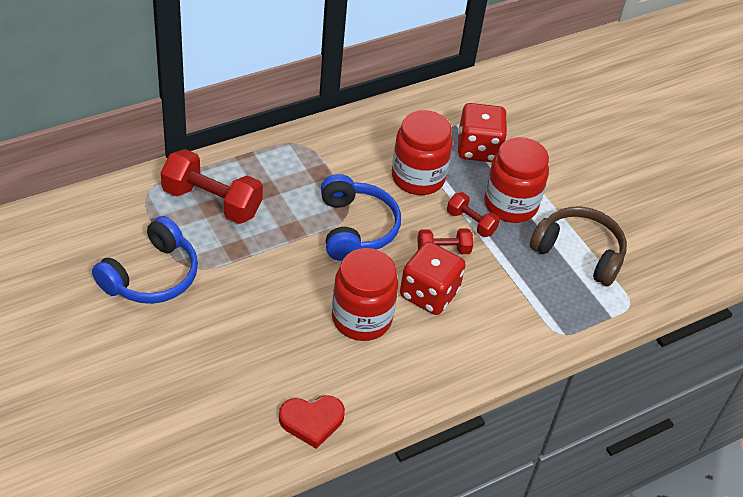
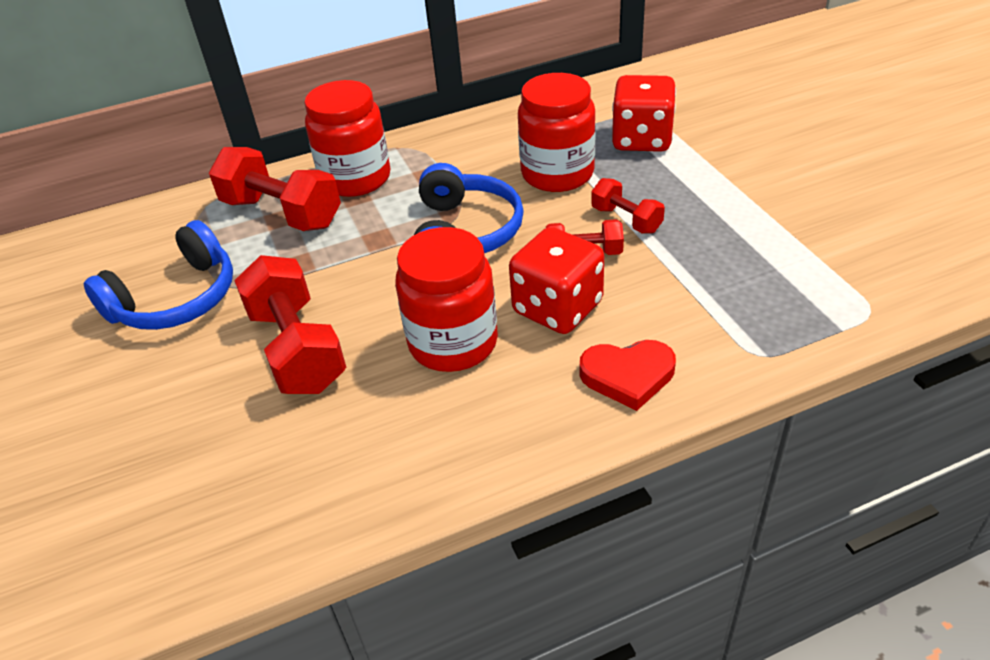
camera: 15 degrees right, 5 degrees down
red heart [279,395,345,449] -> red heart moved to [580,340,676,411]
red jar [484,137,549,223] -> red jar moved to [304,80,391,197]
brown headphones [530,207,627,286] -> none
none -> red dumbbell [234,255,346,394]

